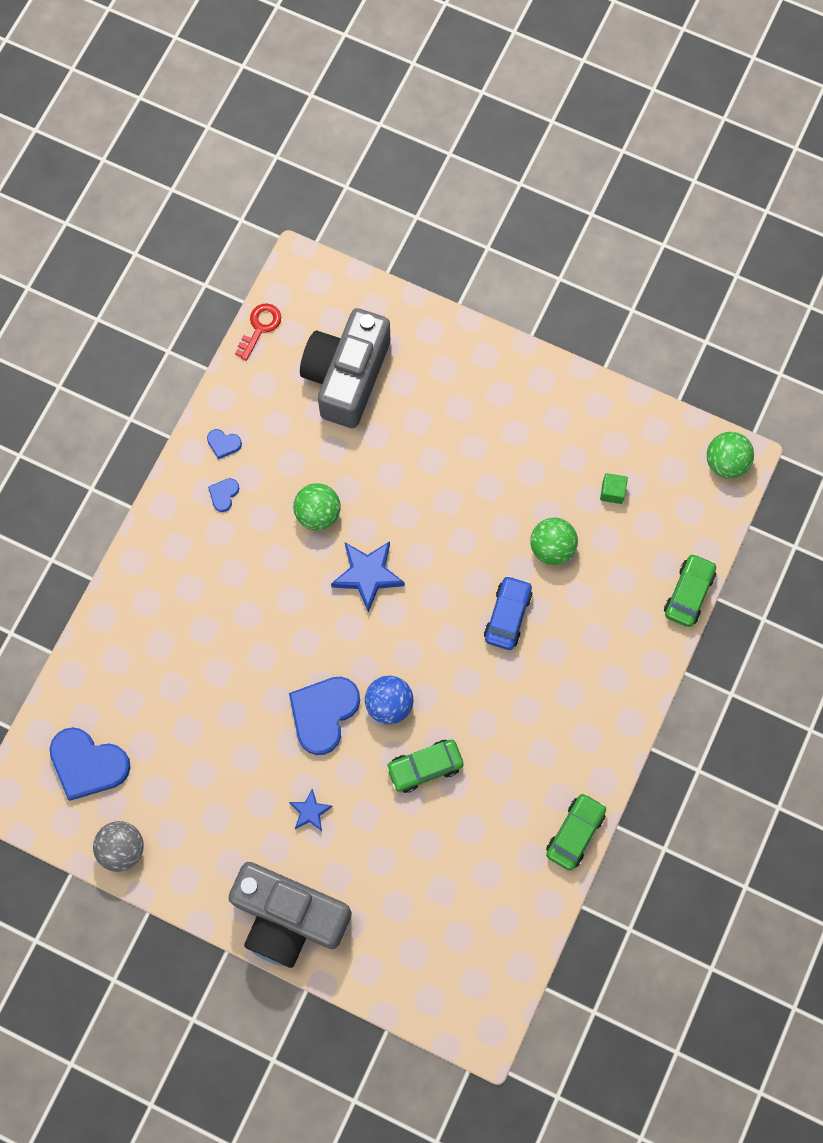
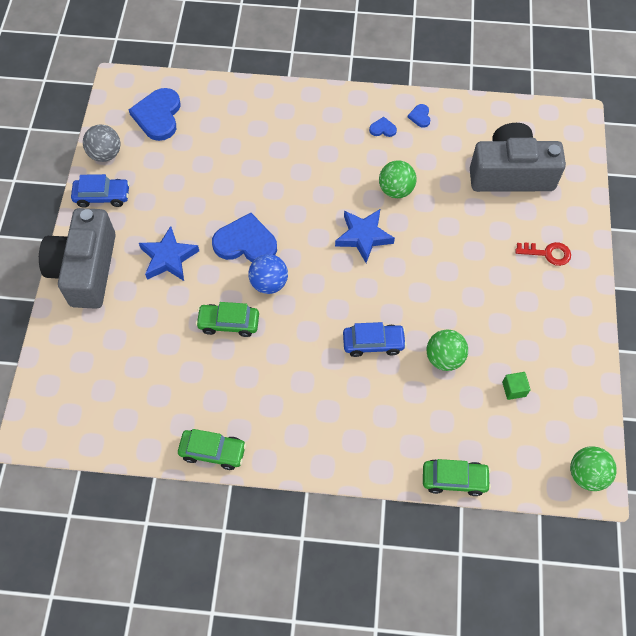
camera: 70 degrees right, 10 degrees down
red key [235,303,281,361] -> red key moved to [515,242,571,266]
blue star [289,789,333,831] -> blue star [139,226,199,281], size x1.76
green car [386,740,464,793] -> green car turned 45 degrees counterclockwise [196,302,259,337]
none -> blue car [71,174,130,208]

